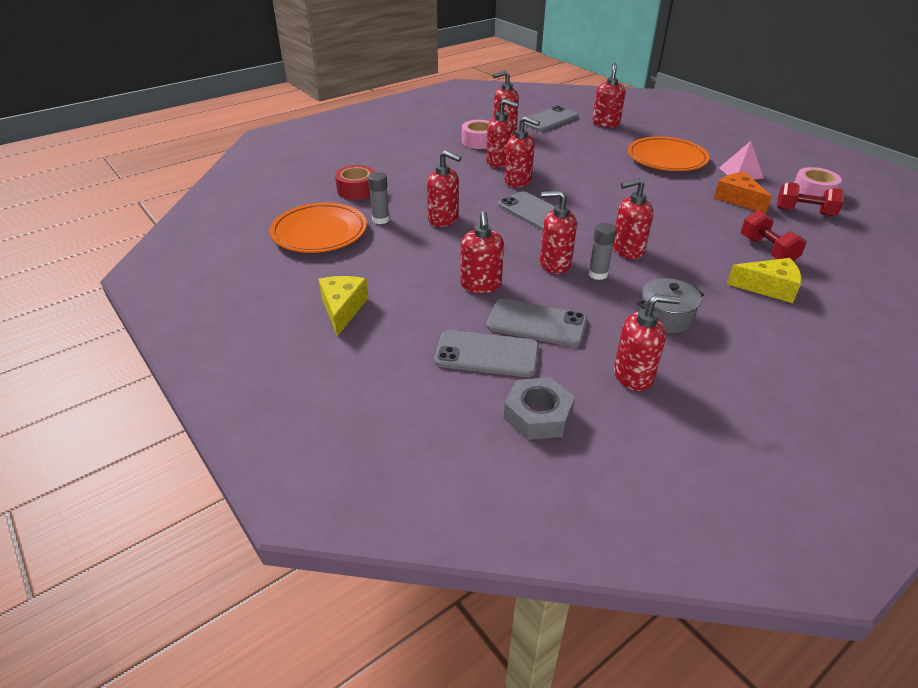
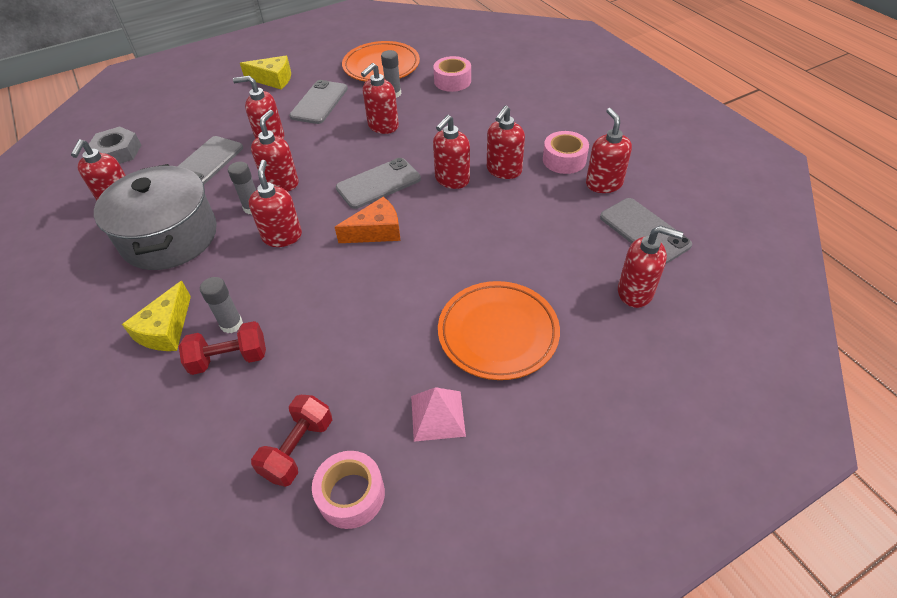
camera: 100 degrees right, 10 degrees up
red tape [335,165,375,200] -> pink tape [433,56,471,92]
grey phone [434,330,539,377] -> grey phone moved to [289,80,348,124]
grey pot [637,278,704,333] -> grey pot [94,164,217,270], size x1.95
orange cheese [714,172,772,214] -> orange cheese moved to [335,197,400,243]
none -> grey glue stick [200,277,243,333]

